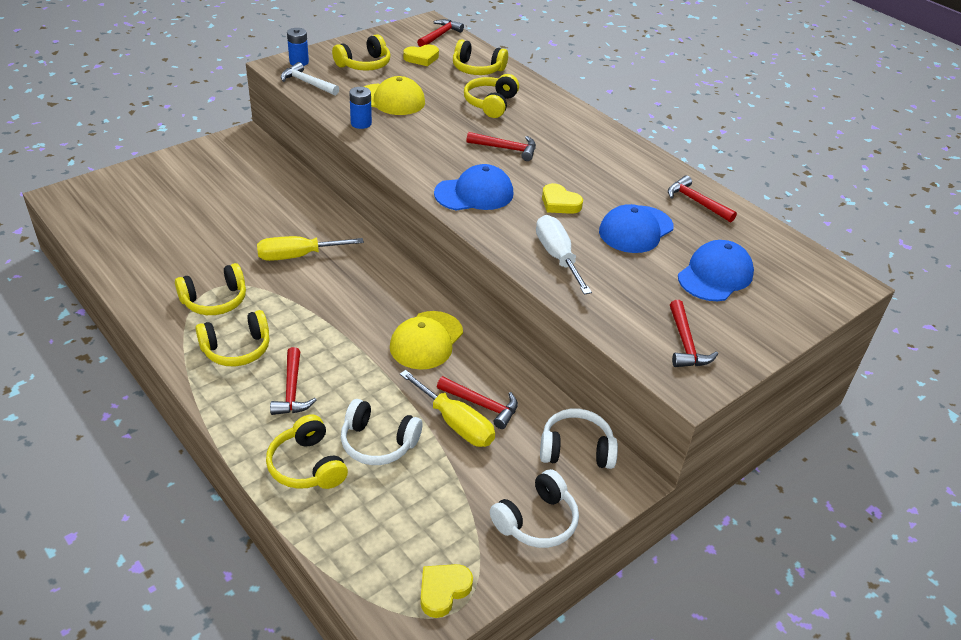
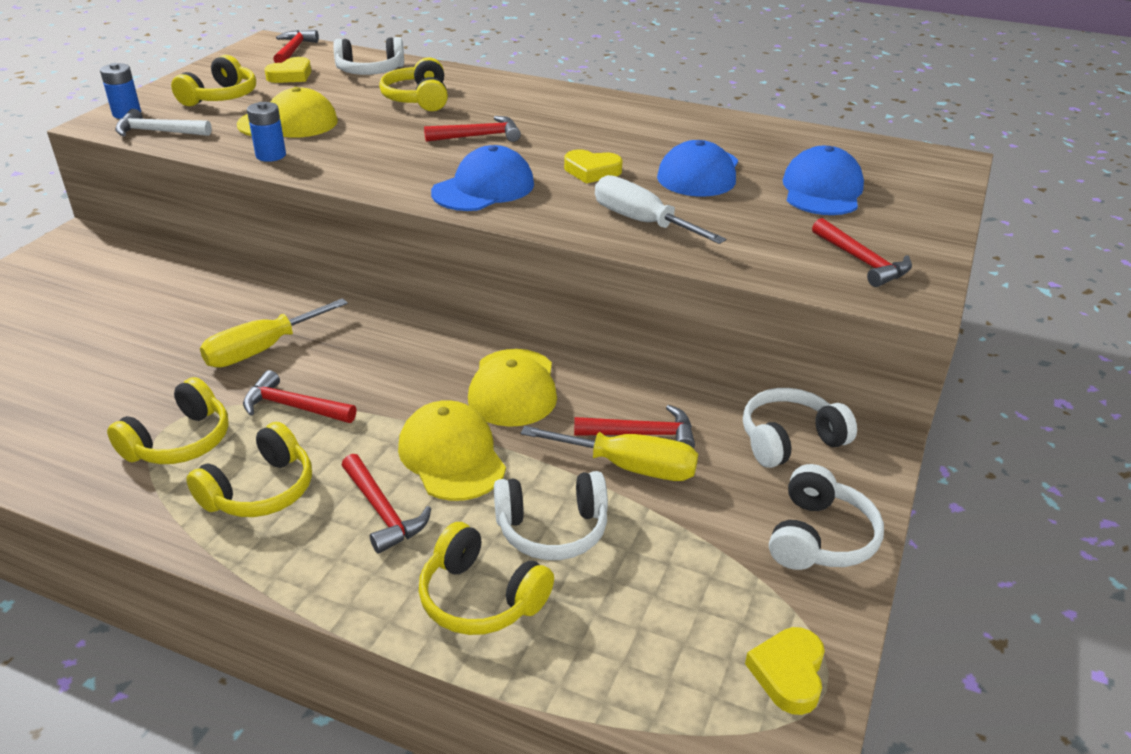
camera: 25 degrees left, 5 degrees down
yellow headphones [453,40,508,75] -> white headphones [333,37,404,75]
red hammer [668,175,737,222] -> red hammer moved to [243,370,356,423]
none -> yellow cap [398,400,506,501]

